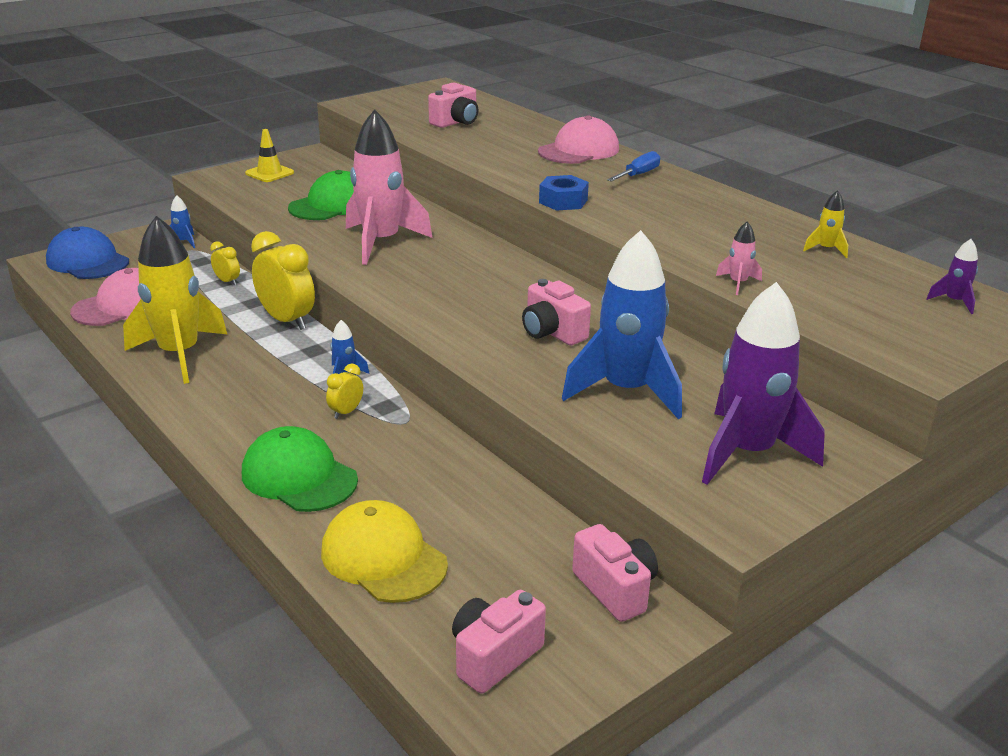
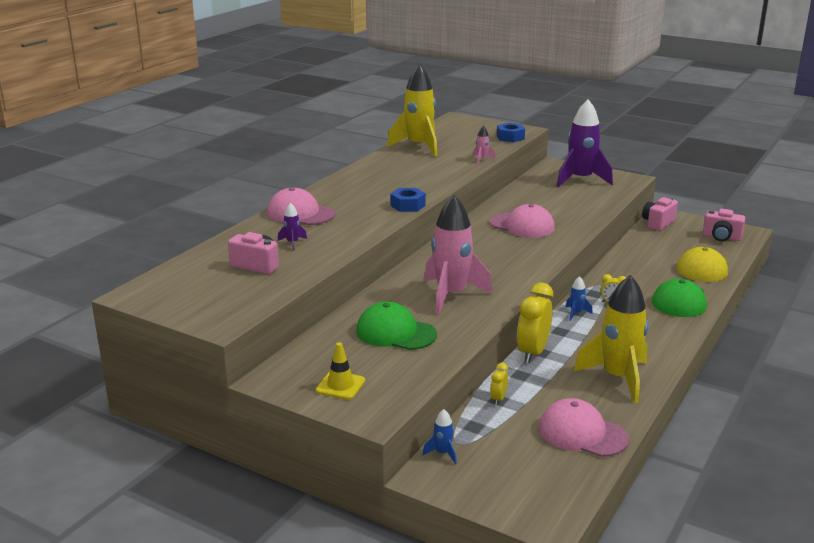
camera: 110 degrees left, 5 degrees down
blue cap [46,227,129,279] -> none
pink camera [522,279,591,346] -> pink cap [490,204,555,238]
blue rocket [562,230,682,419] -> none
blue screwdriver [607,151,660,182] -> none
yellow rocket [803,190,848,258] -> yellow rocket [387,64,437,156], size x2.44
purple rocket [926,239,978,314] -> purple rocket moved to [278,203,307,250]
none -> blue nut [497,123,525,142]

